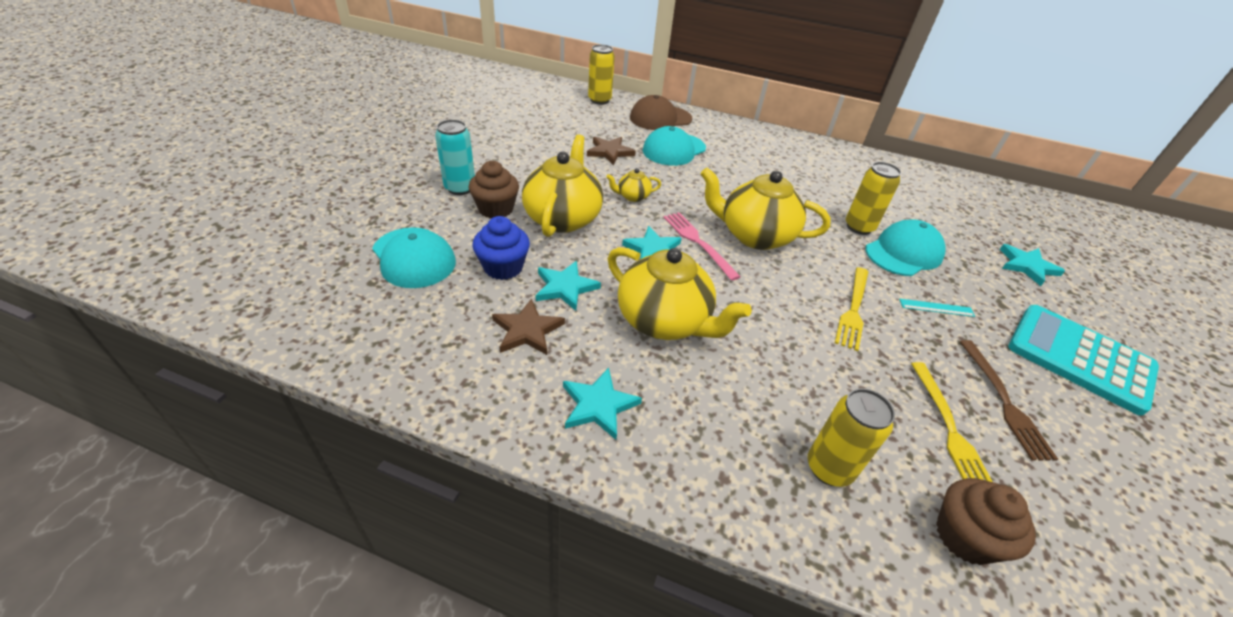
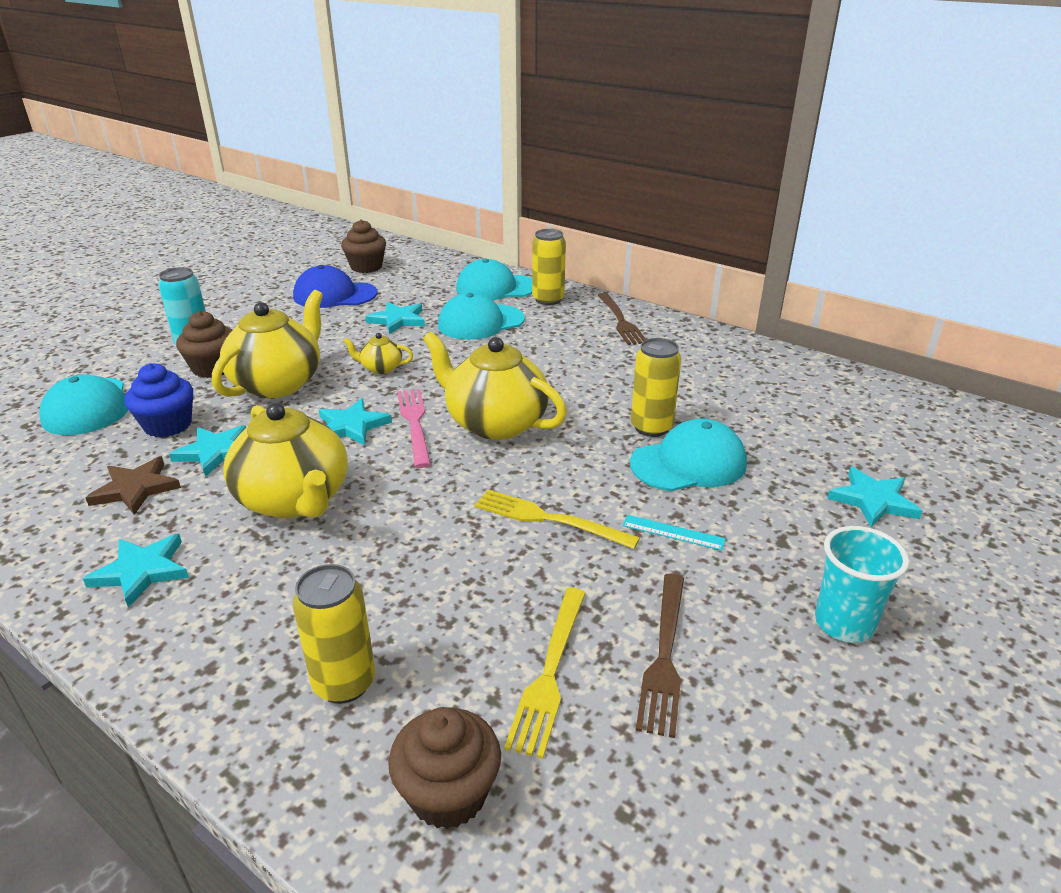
camera: 20 degrees right, 10 degrees down
brown star [587,137,636,165] -> turquoise star [365,302,425,334]
yellow can [588,44,615,105] -> yellow can moved to [532,229,566,305]
brown cap [630,95,692,130] -> turquoise cap [456,258,532,300]
yellow fork [835,267,868,351] -> yellow fork turned 75 degrees clockwise [474,490,640,549]
turquoise calculator [1008,305,1159,416] -> turquoise cup [815,526,909,643]
none -> blue cap [293,265,378,308]
none -> brown cupcake [341,219,386,273]
none -> brown fork [598,293,646,345]

